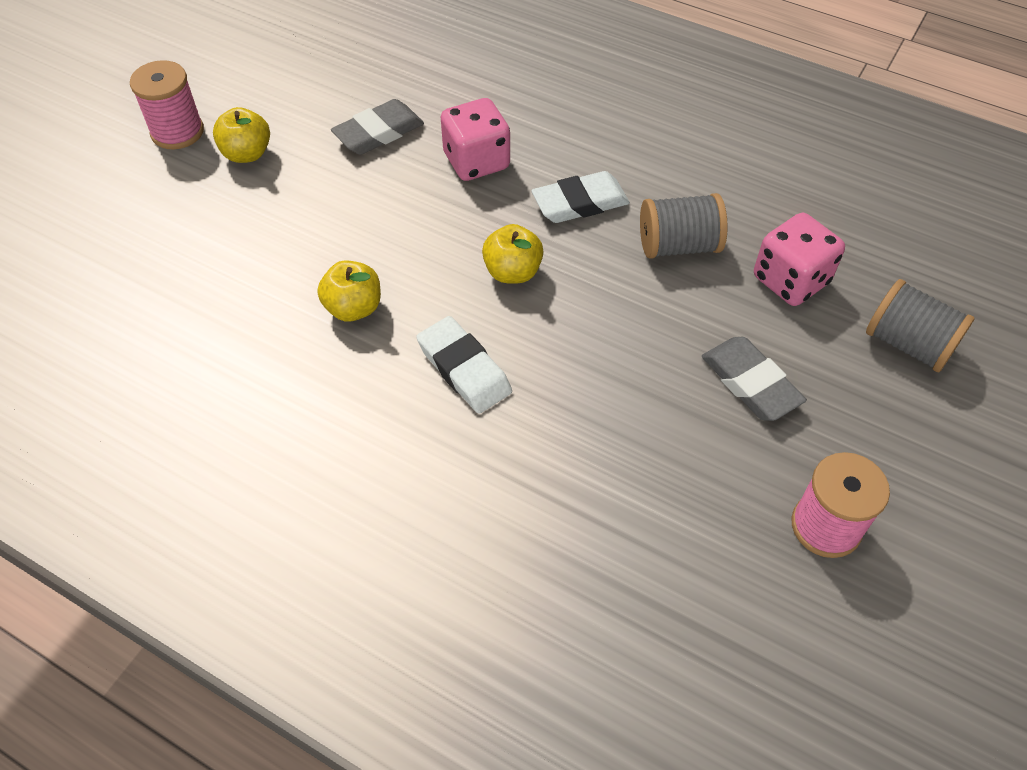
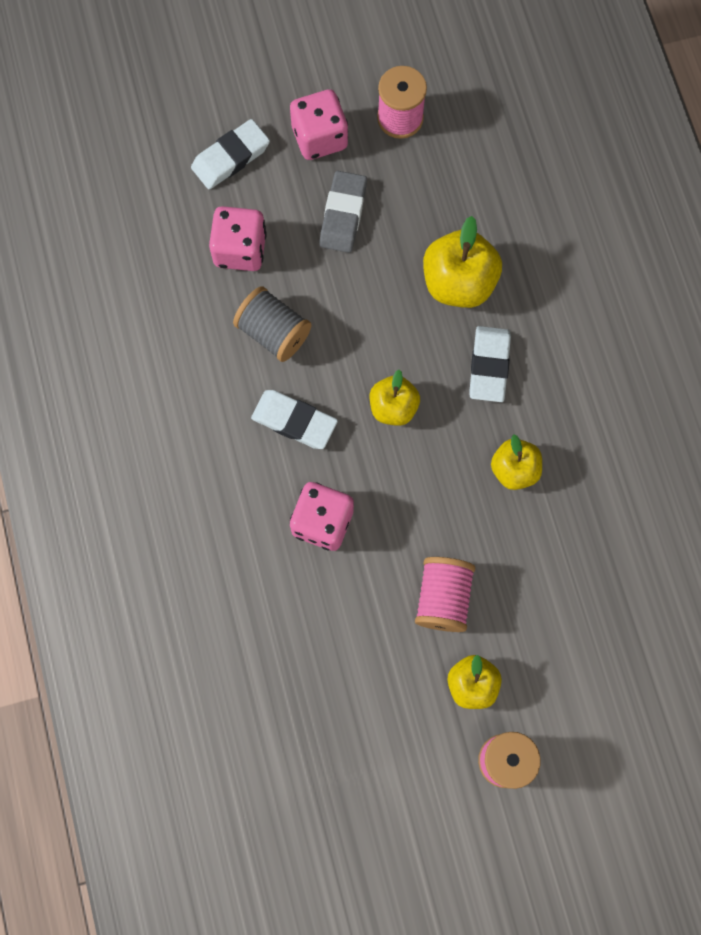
camera: 135 degrees left, 20 degrees up
grey eraser [331,99,424,155] -> none
grey spool [866,279,975,372] -> white eraser [191,119,270,189]
none -> pink dice [290,89,348,160]
none -> pink spool [415,557,475,632]
none -> yellow apple [423,216,502,308]

